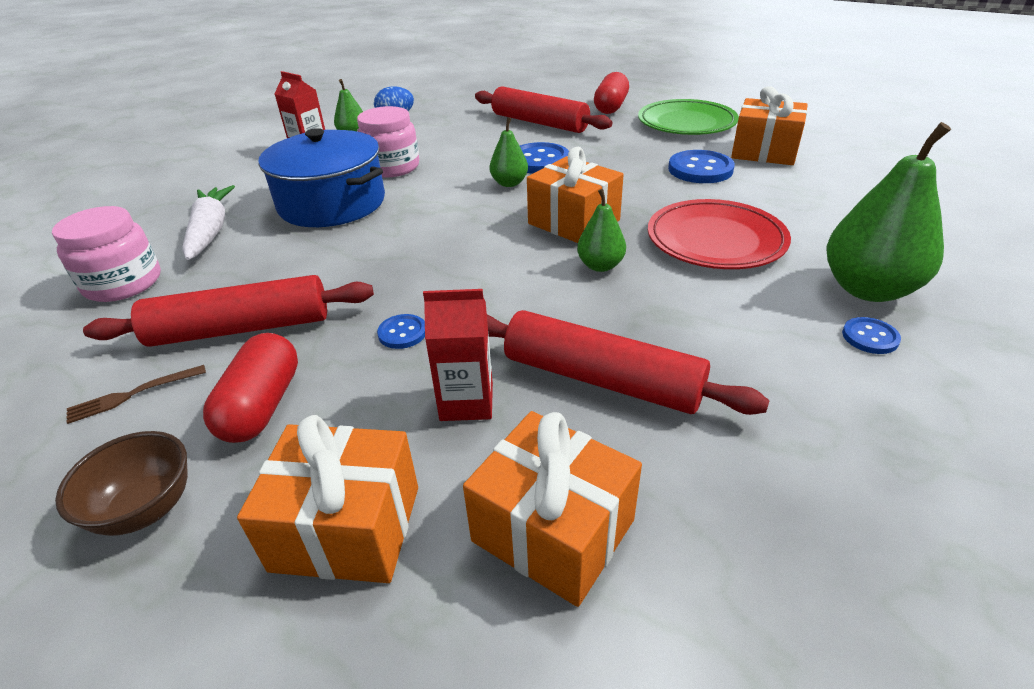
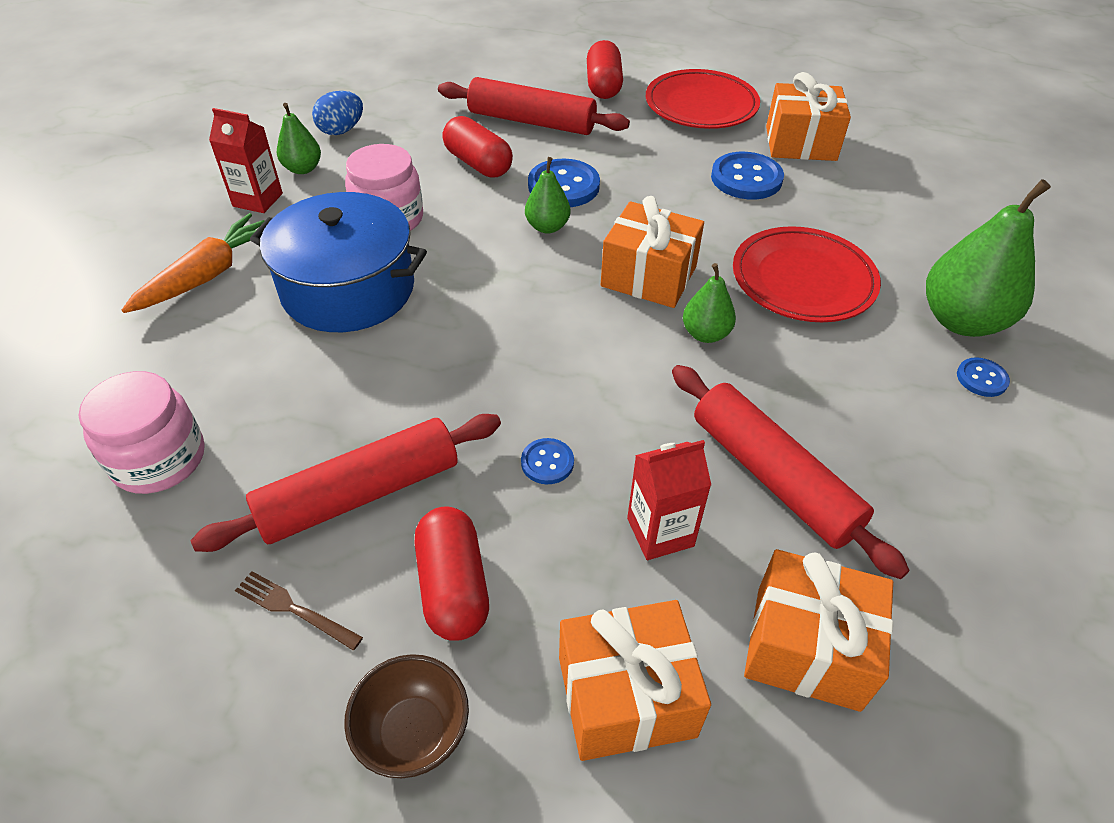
camera: 20 degrees left, 10 degrees up
brown fork [66,365,206,424] -> brown fork turned 75 degrees clockwise [235,571,363,651]
white carrot [182,185,235,260] -> none
red rolling pin [487,310,770,415] -> red rolling pin turned 45 degrees clockwise [672,365,909,579]
green plate [638,99,739,135] -> red plate [646,69,760,129]
none -> orange carrot [122,213,265,313]
none -> red capsule [442,116,513,178]

